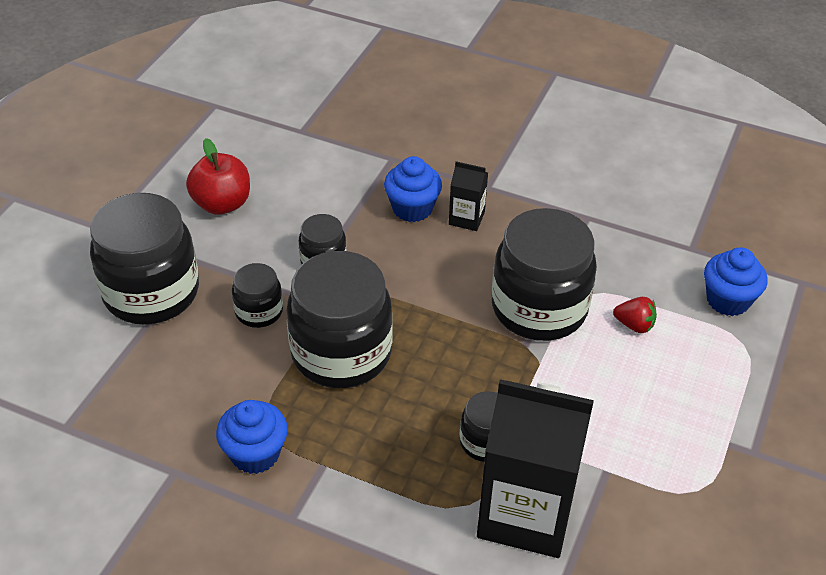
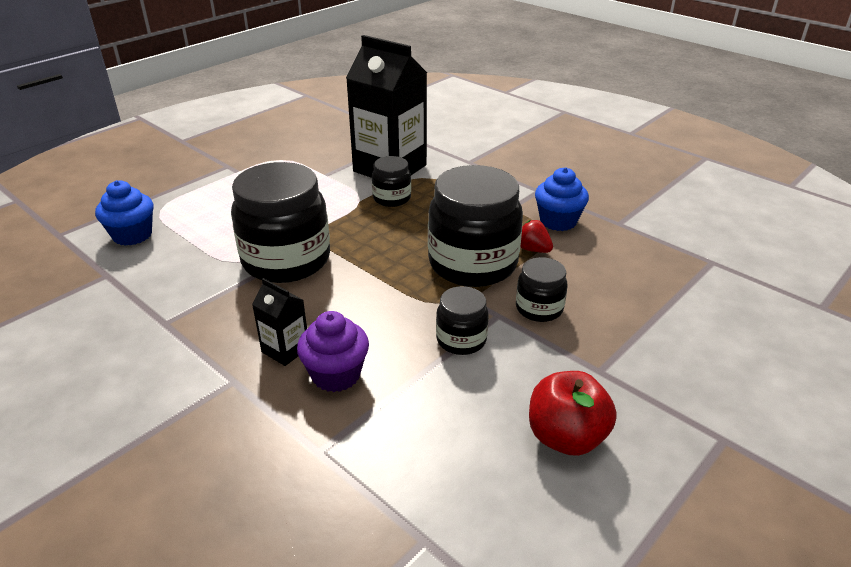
camera: 160 degrees left, 10 degrees down
black jar [90,193,199,325] -> none
blue cupcake [384,156,442,222] -> purple cupcake [297,311,369,392]
red strawberry [613,297,657,333] -> red strawberry moved to [521,220,553,253]

